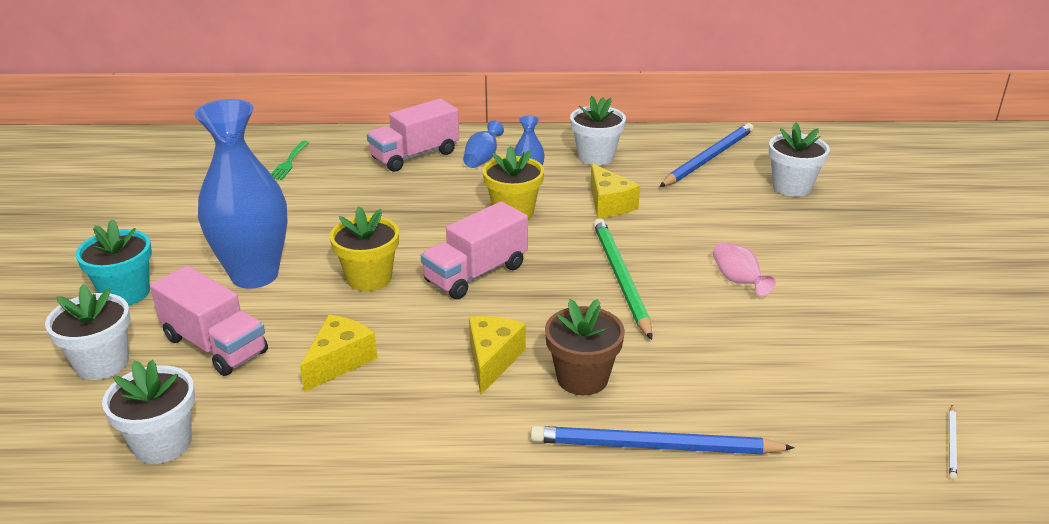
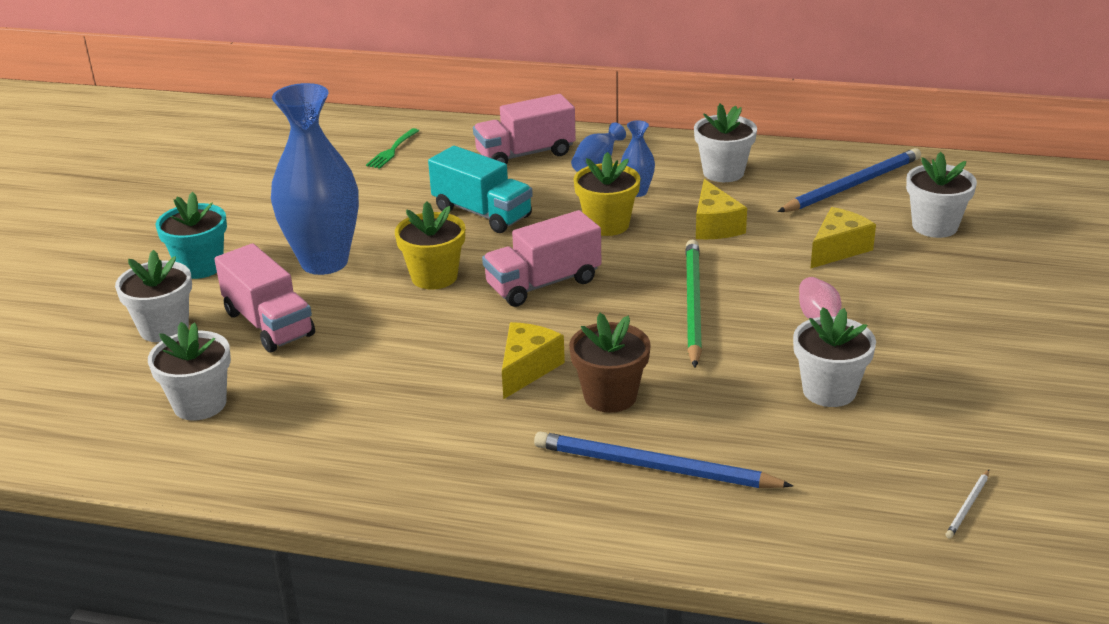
camera: 15 degrees right, 0 degrees up
yellow cheese [300,315,377,392] -> yellow cheese moved to [810,207,876,269]
none -> turquoise truck [428,146,533,233]
none -> white flower pot [793,307,876,407]

